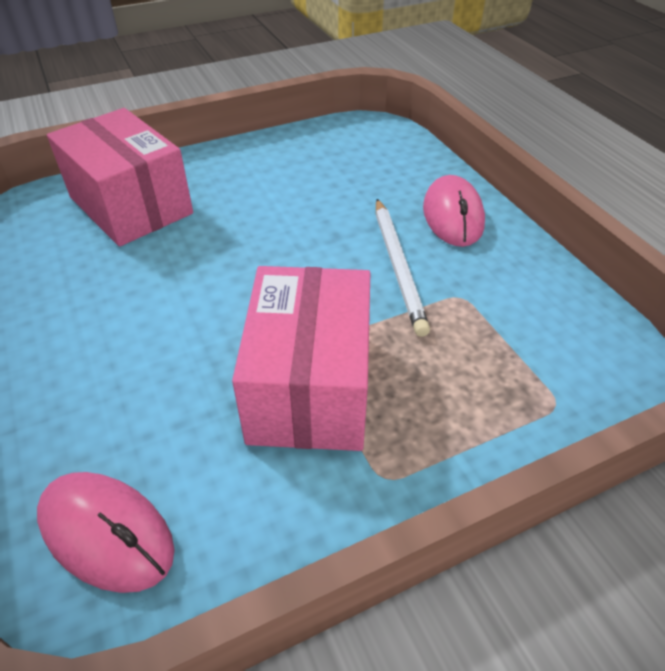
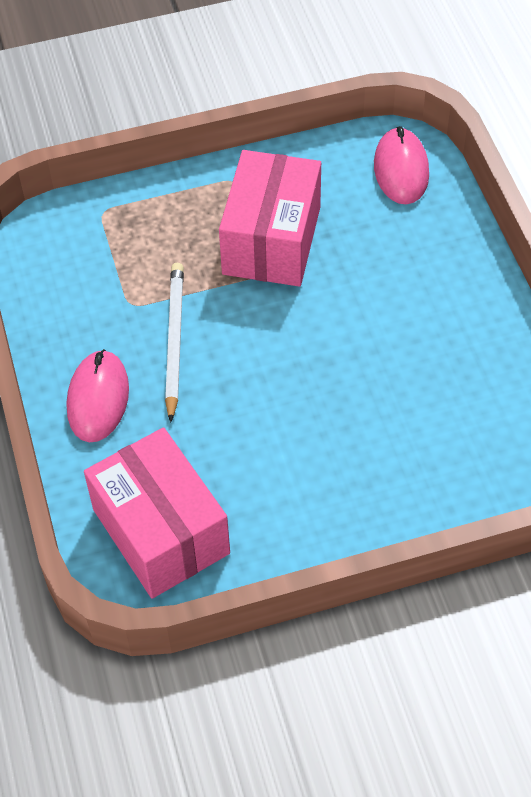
camera: 170 degrees left, 10 degrees up
pink mouse [37,472,175,593] -> pink mouse turned 45 degrees clockwise [374,126,429,204]
pink box [47,108,193,247] -> pink box moved to [84,427,230,599]

